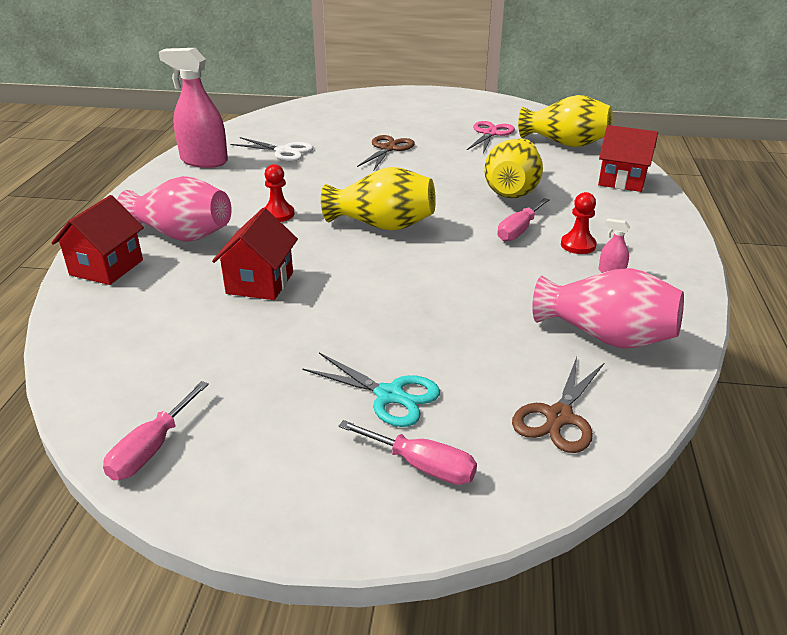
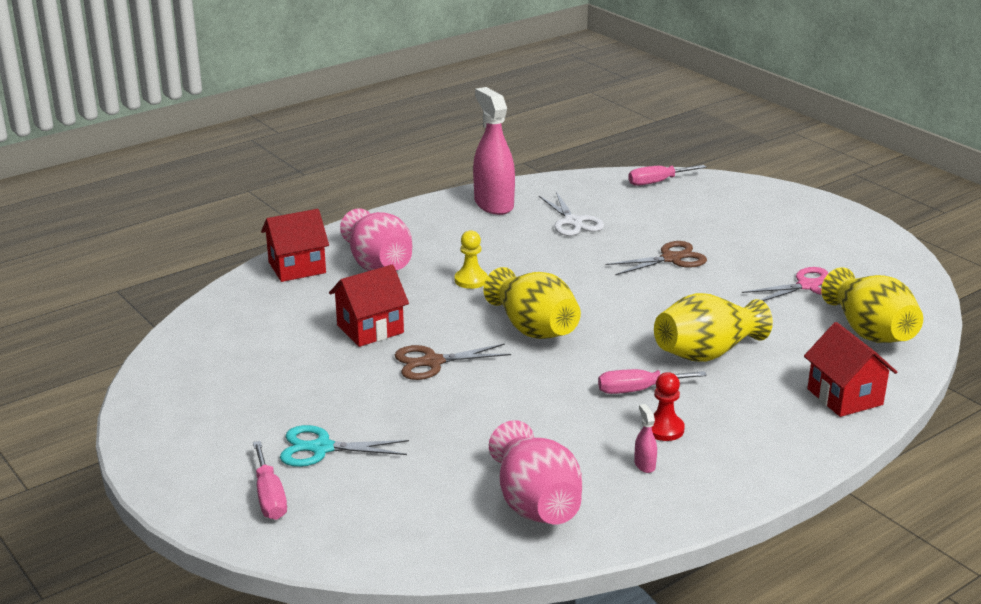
camera: 45 degrees right, 5 degrees down
pink screwdriver [103,381,209,480] -> pink screwdriver moved to [628,165,706,186]
red pawn [264,164,295,222] -> yellow pawn [455,230,488,289]
turquoise scissors [302,353,440,427] -> turquoise scissors turned 105 degrees clockwise [280,425,409,467]
brown scissors [512,357,604,453] -> brown scissors moved to [395,343,511,380]

